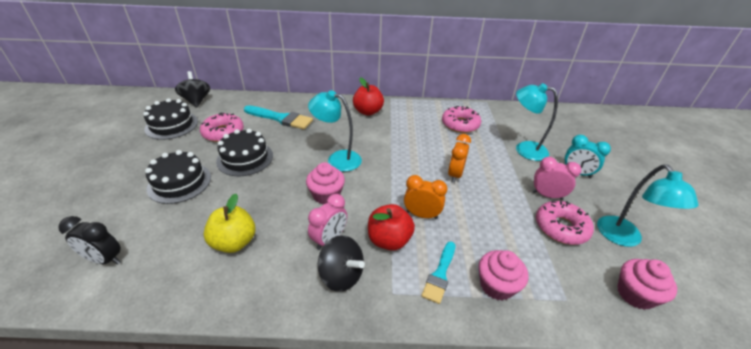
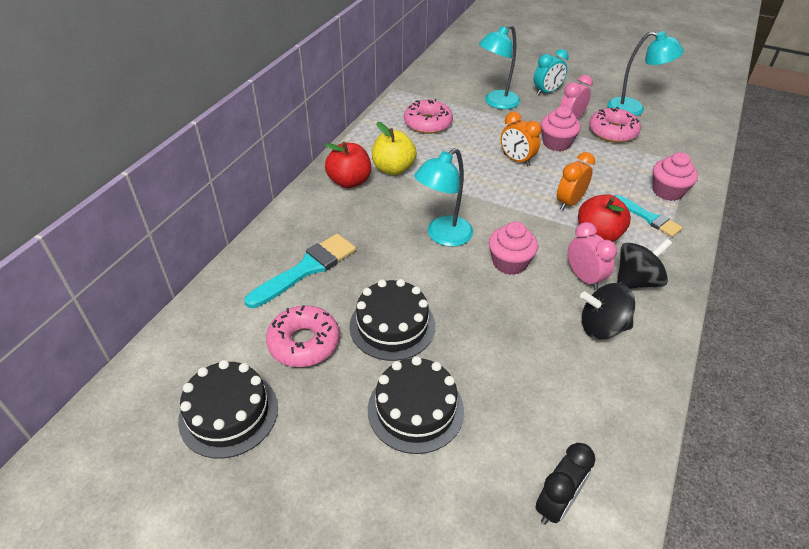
camera: 65 degrees left, 5 degrees up
black spinning top [175,71,210,107] -> black spinning top moved to [580,283,635,340]
yellow apple [204,194,255,253] -> yellow apple moved to [372,122,417,175]
pink cupcake [617,259,677,310] -> pink cupcake moved to [541,106,581,151]

